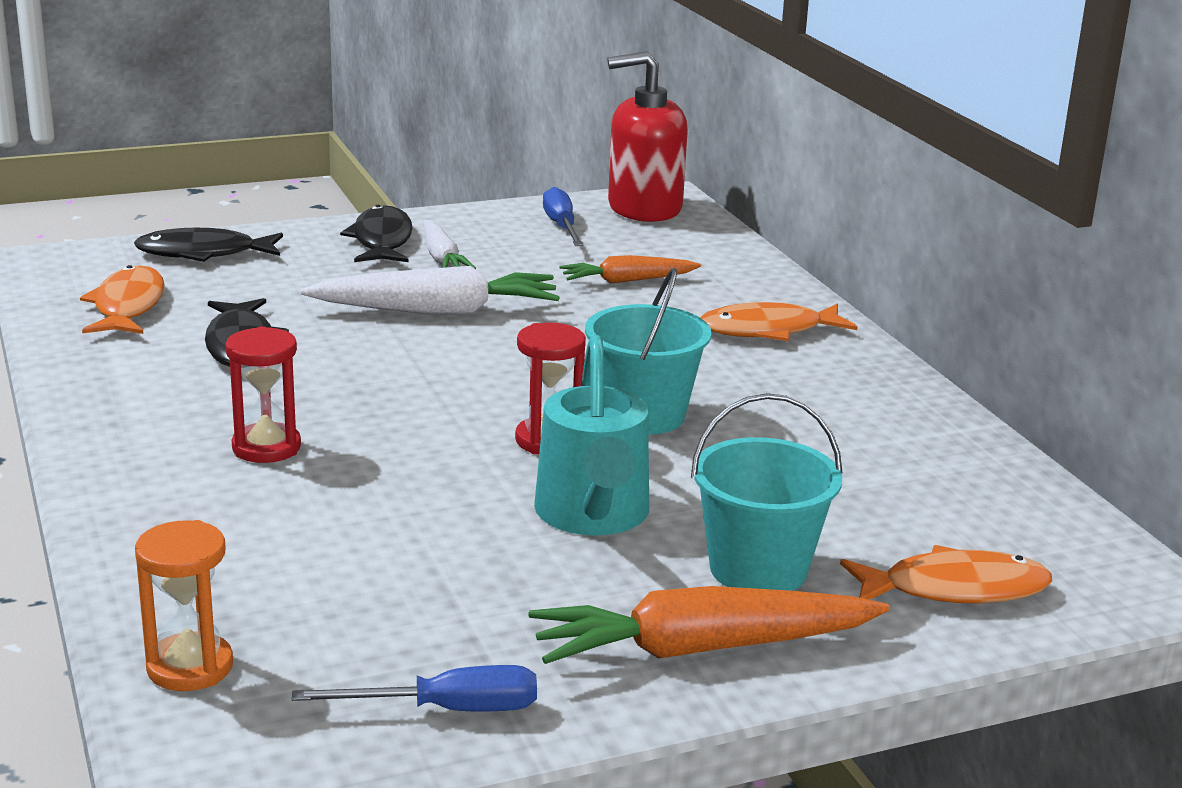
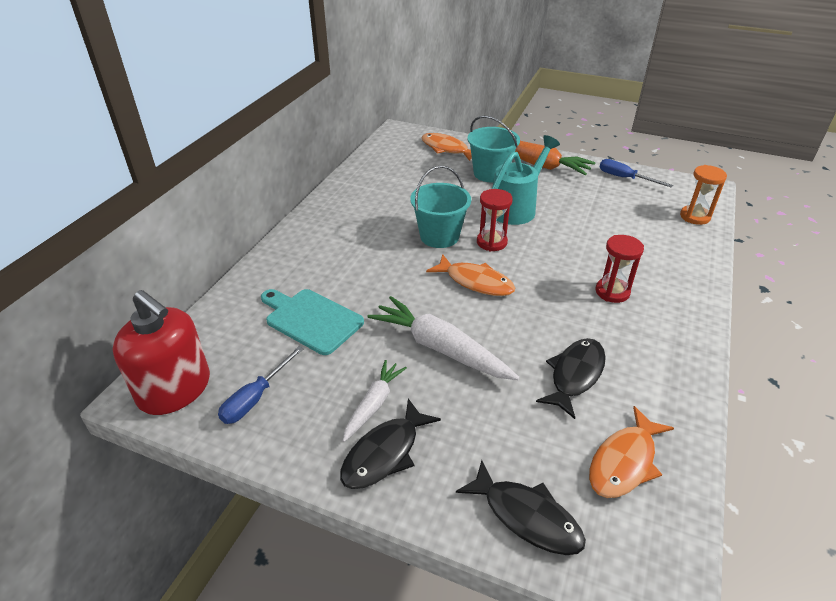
camera: 135 degrees left, 15 degrees up
orange carrot [560,255,701,284] -> turquoise cutting board [261,289,364,355]
orange fish [700,302,857,341] -> orange fish moved to [426,254,516,296]

